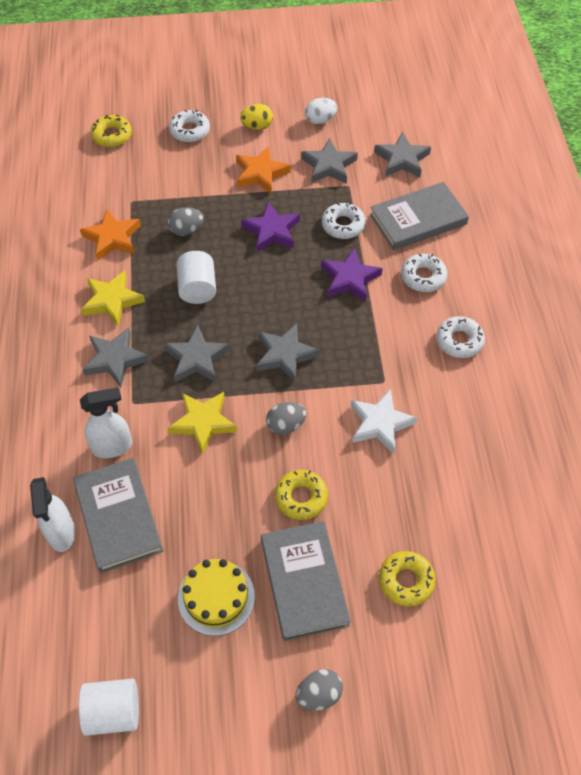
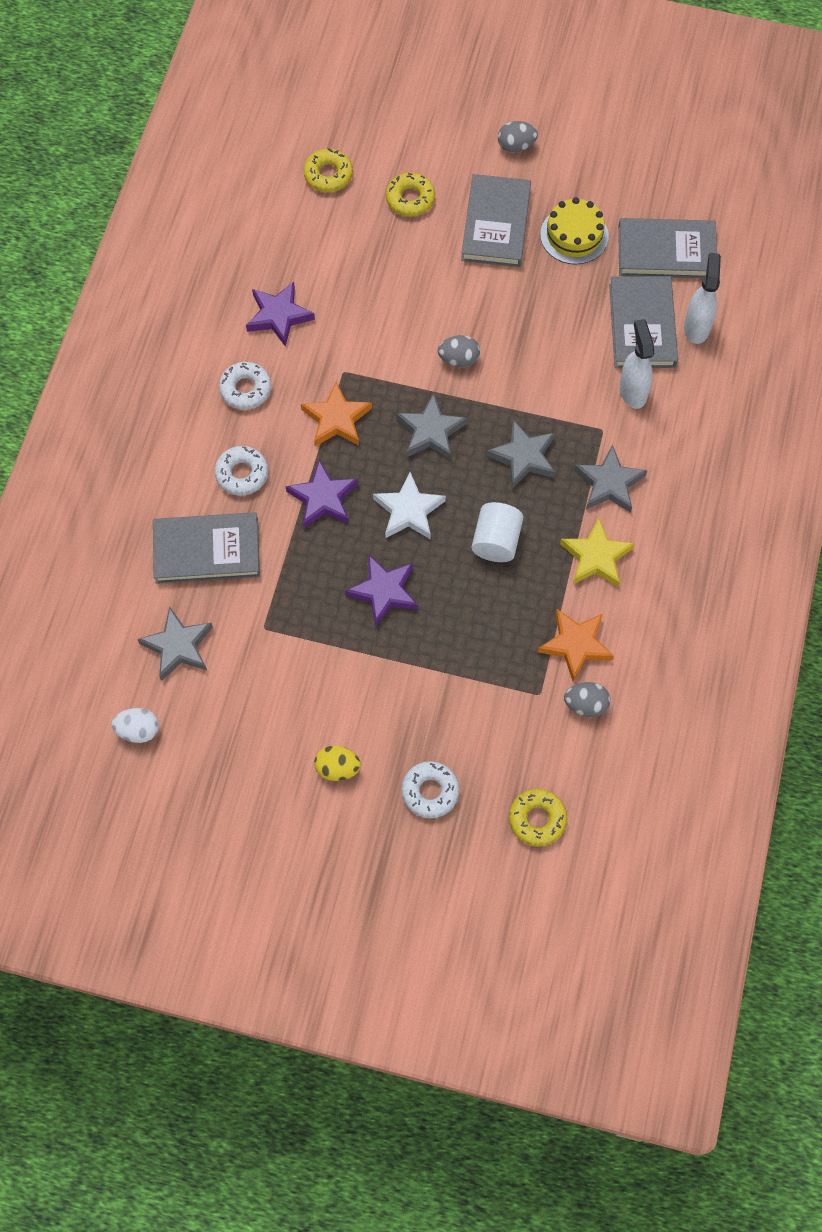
camera: 160 degrees left, 10 degrees up
white cylinder [79,679,139,736] -> none
white spray bottle [80,387,132,458] -> white spray bottle turned 75 degrees clockwise [619,319,654,409]
grey egg [168,207,204,236] -> grey egg moved to [564,682,610,717]
yellow star [168,392,237,454] -> none
orange star [236,146,291,194] -> orange star moved to [301,382,372,446]
yellow donut [275,470,328,520] -> yellow donut moved to [303,148,353,192]
grey star [301,138,358,184] -> none
white egg [305,98,337,124] -> white egg moved to [111,708,159,743]
white donut [322,202,366,239] -> none
white star [351,389,418,454] -> white star moved to [373,472,446,540]
none -> purple star [246,282,315,347]
none -> grey book [618,218,717,278]

